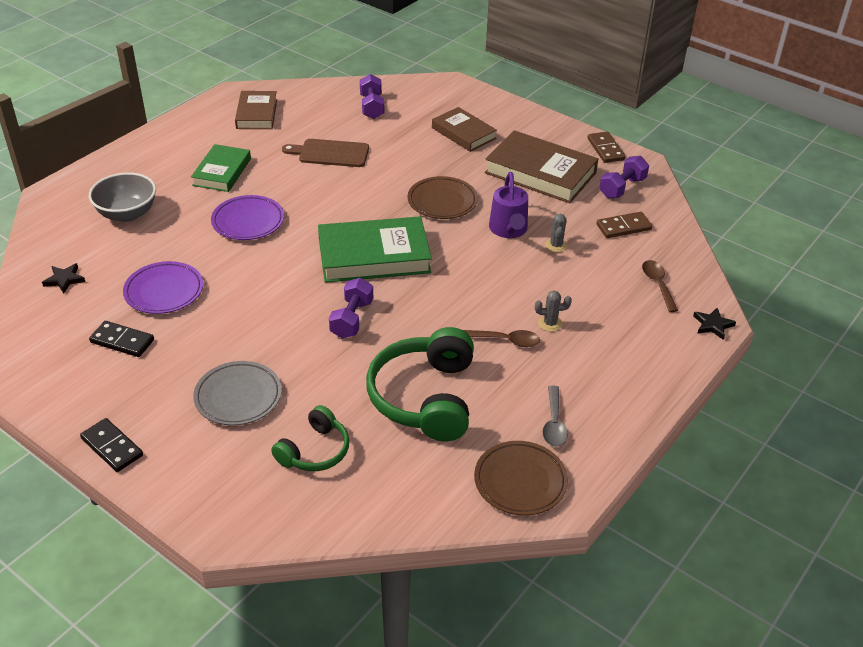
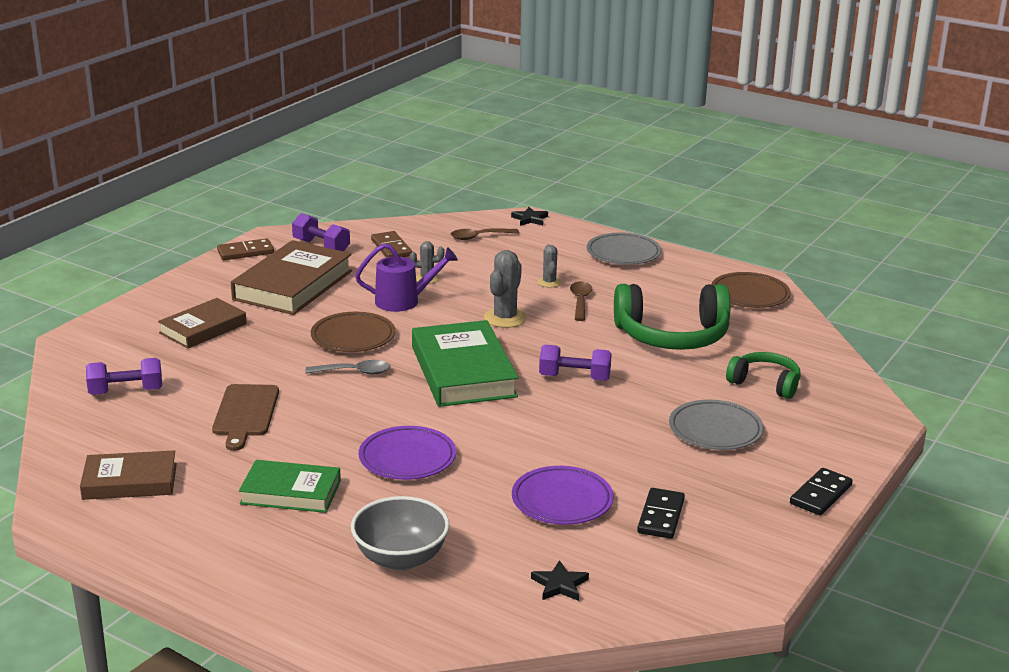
camera: 95 degrees left, 15 degrees down
grey spoon [542,385,568,447] -> grey spoon moved to [305,360,390,374]
none -> grey cactus [484,250,527,328]
none -> grey plate [587,233,661,265]

